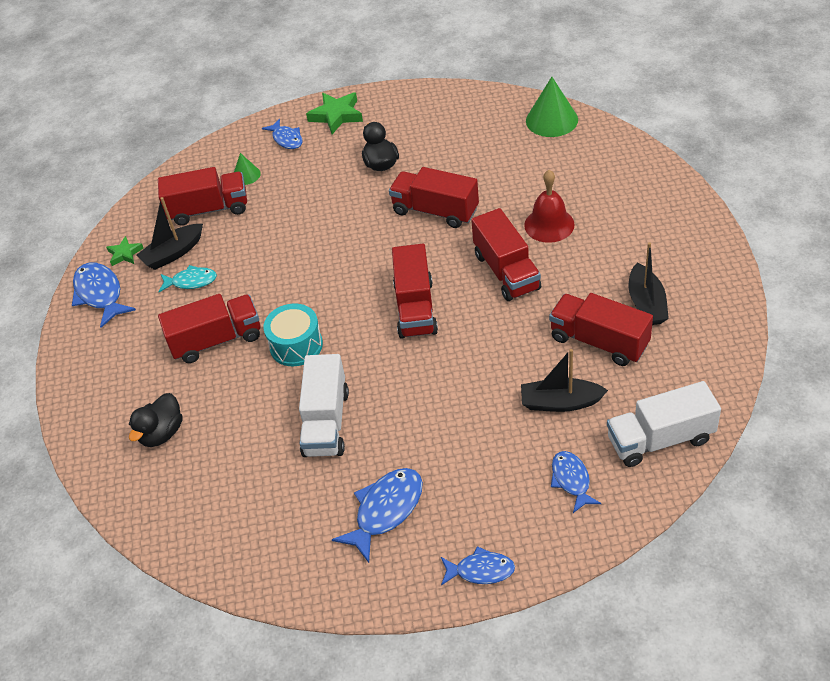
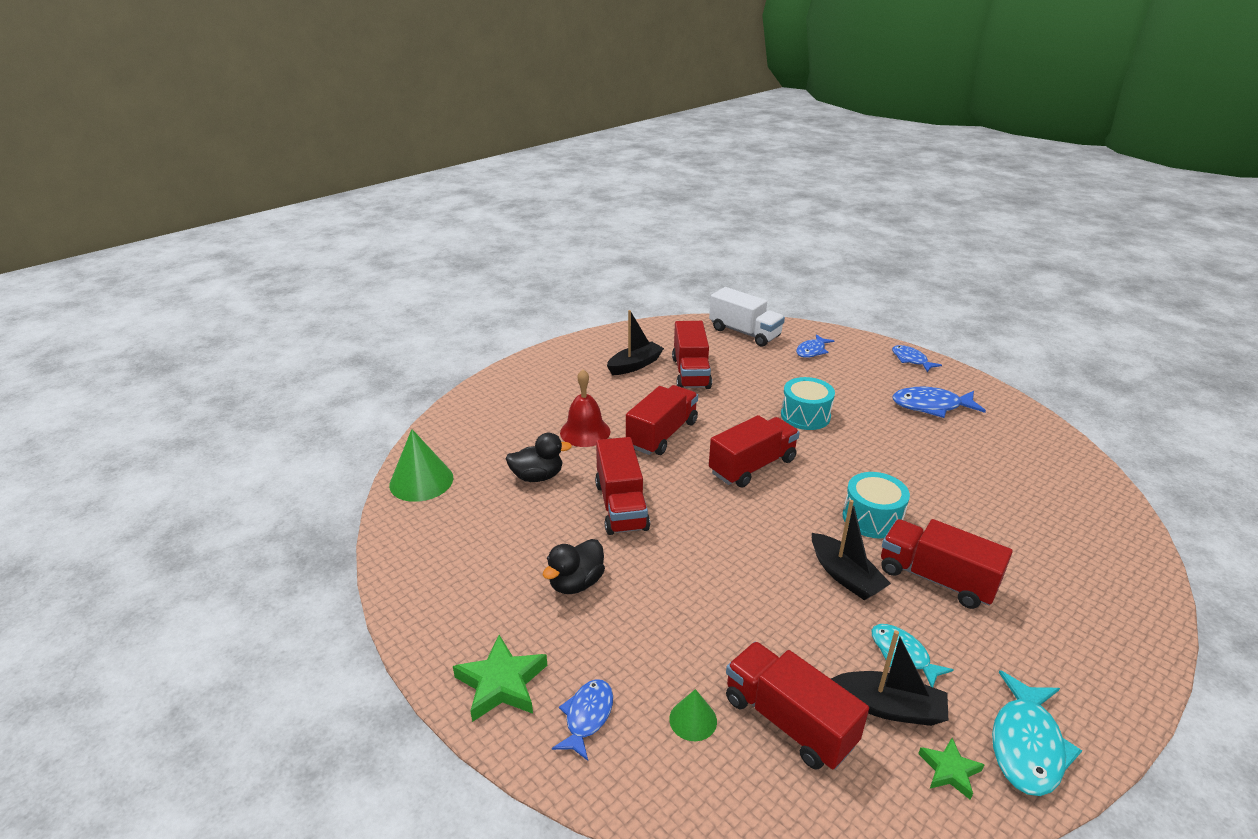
camera: 130 degrees left, 15 degrees down
blue fish [72,262,136,328] -> turquoise fish [992,670,1082,796]
black duck [129,393,183,447] -> black duck moved to [505,433,572,482]
white truck [299,354,349,457] -> none
black boat [521,349,608,412] -> black boat moved to [812,500,891,600]
none -> turquoise drum [781,377,835,430]

